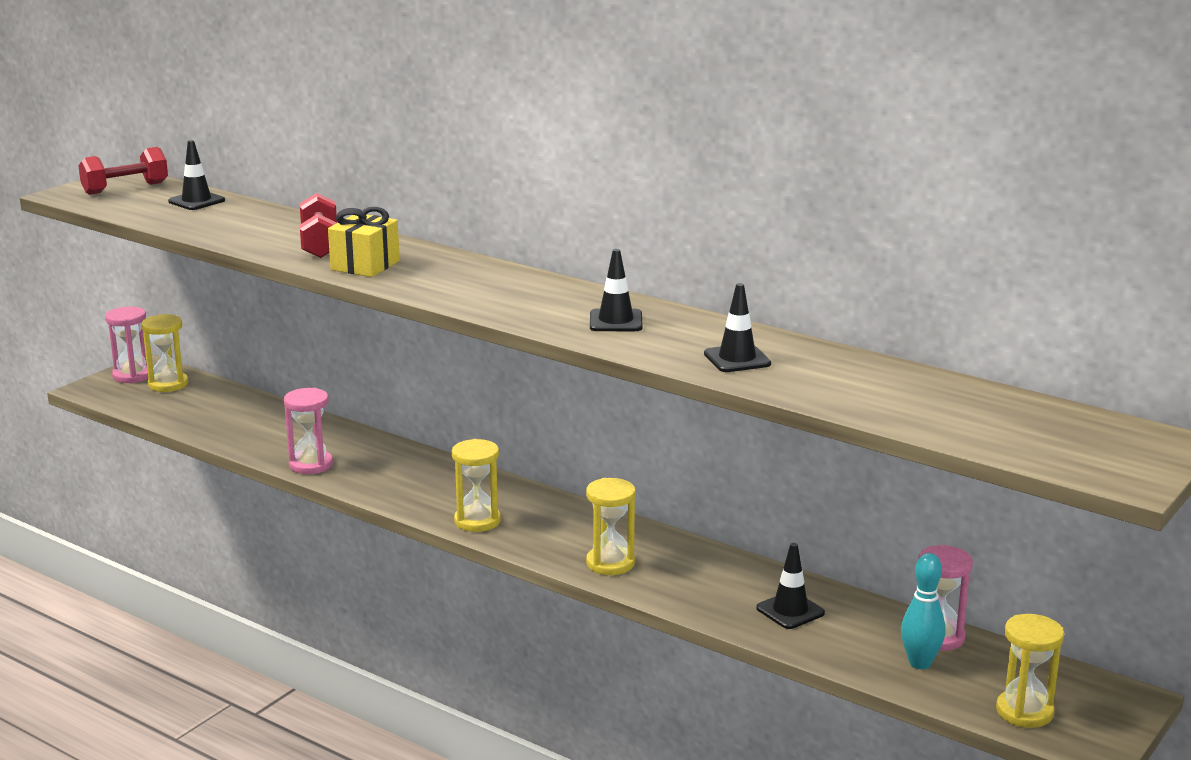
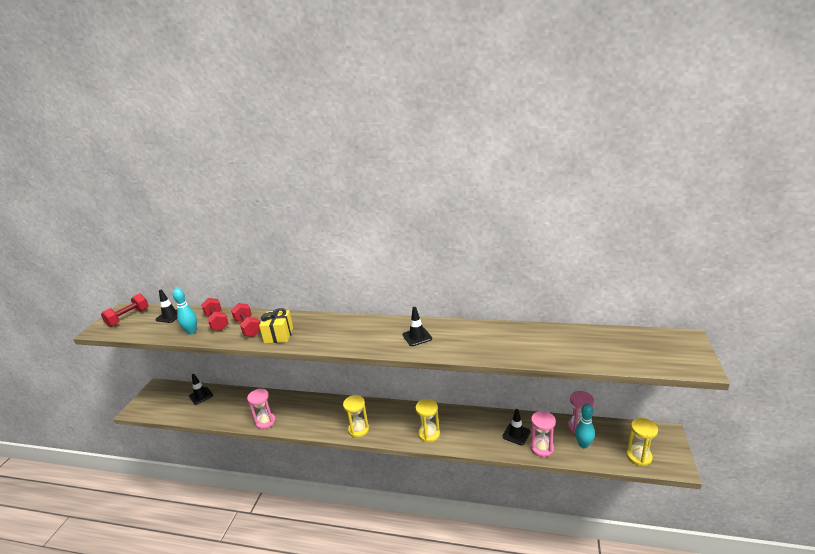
camera: 20 degrees left, 5 degrees up
pink hourglass [105,306,148,383] -> pink hourglass moved to [530,411,556,457]
yellow hourglass [141,314,188,392] -> none
black traffic cone [704,283,771,372] -> black traffic cone moved to [189,374,213,405]
none -> turquoise bowling pin [173,288,197,335]
none -> red dumbbell [201,298,229,331]

